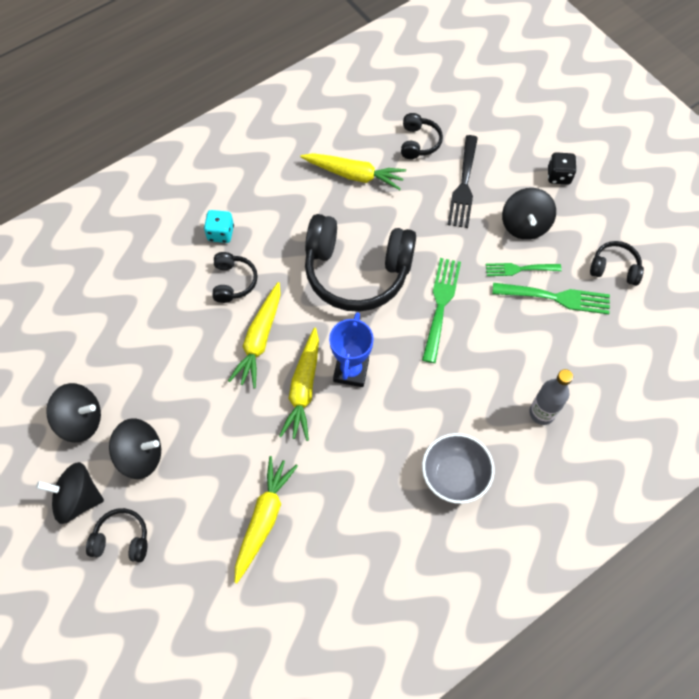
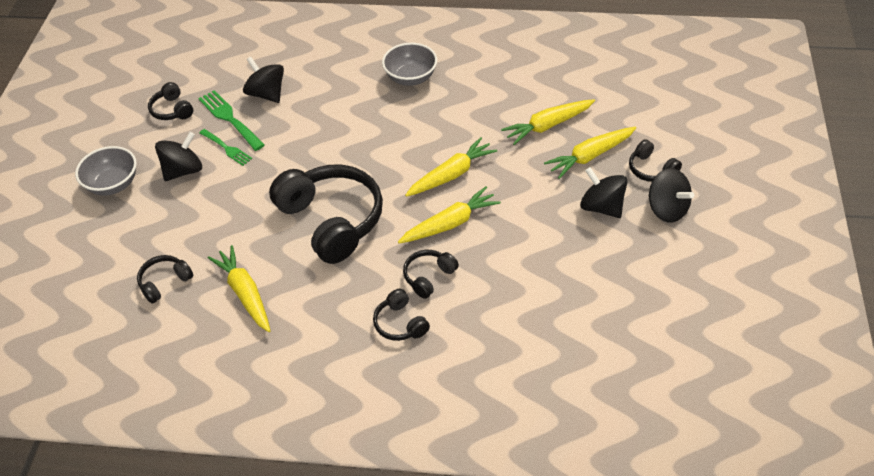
camera: 135 degrees left, 15 degrees down
black spinning top [46,383,101,443] -> black spinning top moved to [243,57,284,103]
turquoise dice [204,210,234,243] -> black headphones [373,289,430,341]
blue trophy [329,312,374,387] -> none
green fork [422,258,461,363] -> none
black fork [448,135,478,228] -> none
grey bottle [529,369,573,425] -> none
black dice [548,152,577,185] -> grey bowl [75,146,137,196]
none -> yellow carrot [544,127,636,179]

